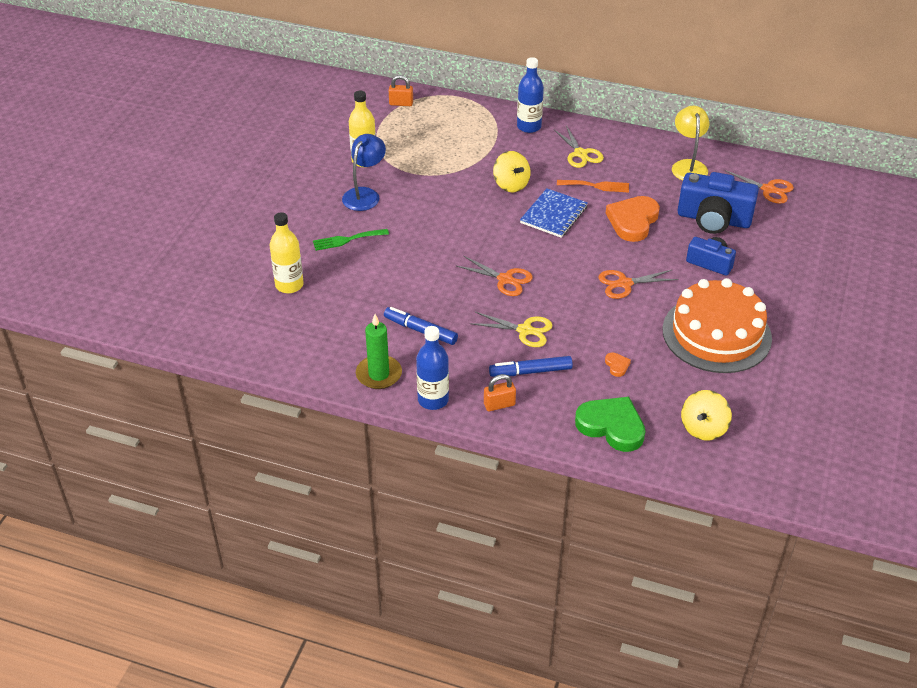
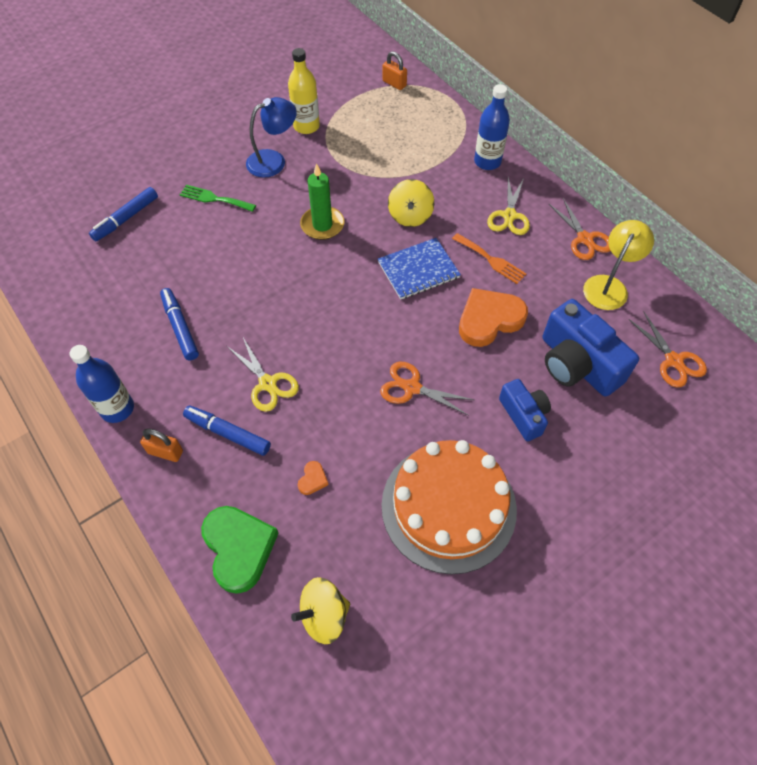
camera: 35 degrees right, 15 degrees up
yellow bottle [270,212,304,293] -> blue marker [89,187,158,241]
green candle [356,314,402,389] -> green candle moved to [300,163,344,240]
orange scissors [457,256,533,296] -> orange scissors moved to [549,198,610,260]

